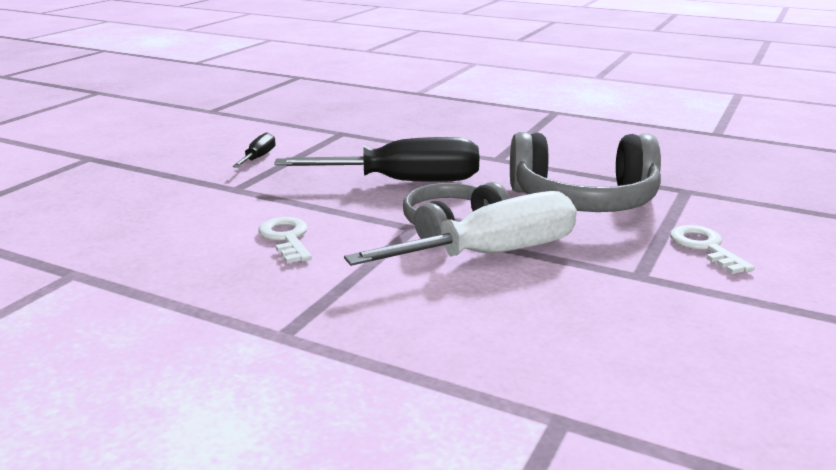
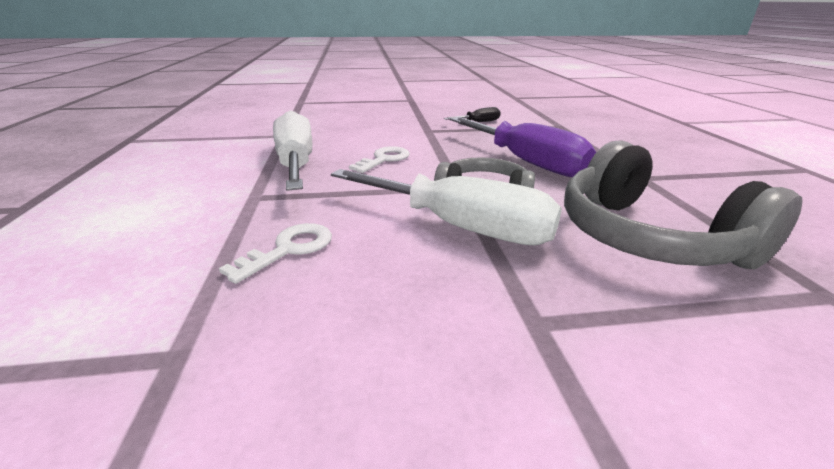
camera: 55 degrees right, 5 degrees up
black screwdriver [274,137,479,182] -> purple screwdriver [450,117,596,177]
white key [670,225,755,274] -> white key moved to [219,223,332,284]
none -> white screwdriver [273,110,312,191]

